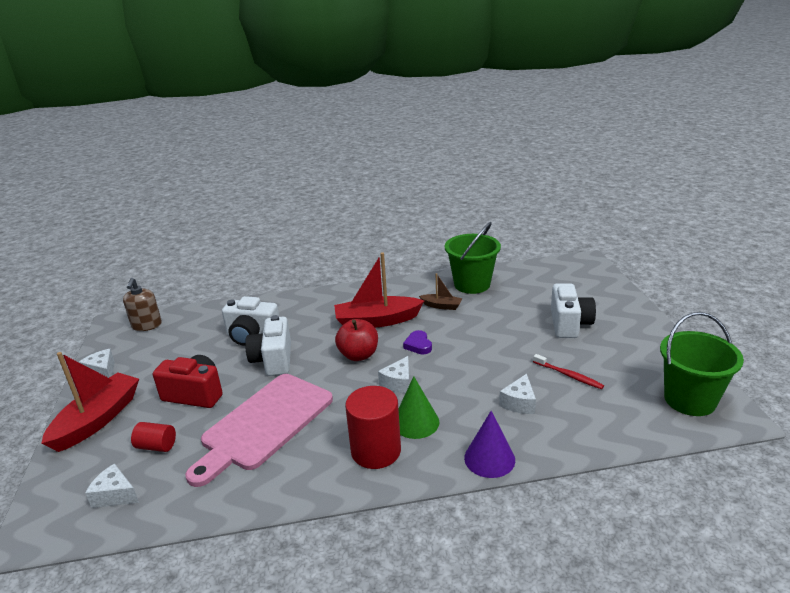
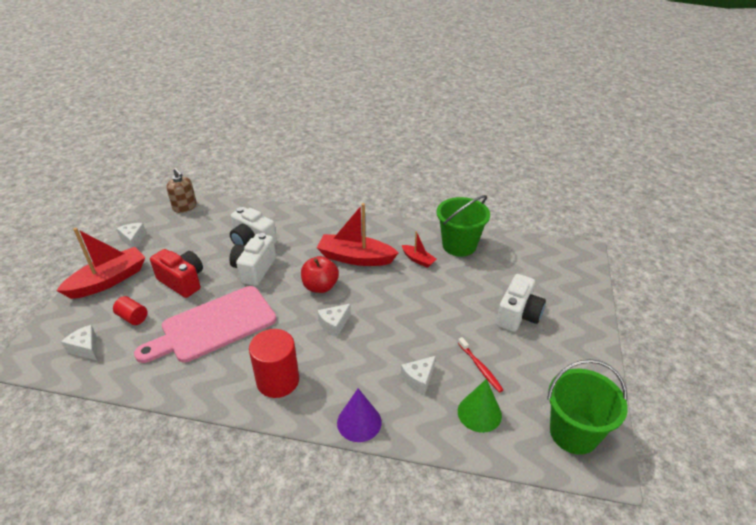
camera: 20 degrees right, 10 degrees up
brown soap dispenser [123,278,162,331] -> brown soap dispenser turned 60 degrees counterclockwise [166,168,197,213]
green cone [398,376,439,439] -> green cone moved to [458,379,502,433]
purple heart [403,330,432,354] -> none
brown boat [419,273,462,310] -> red boat [402,231,436,268]

